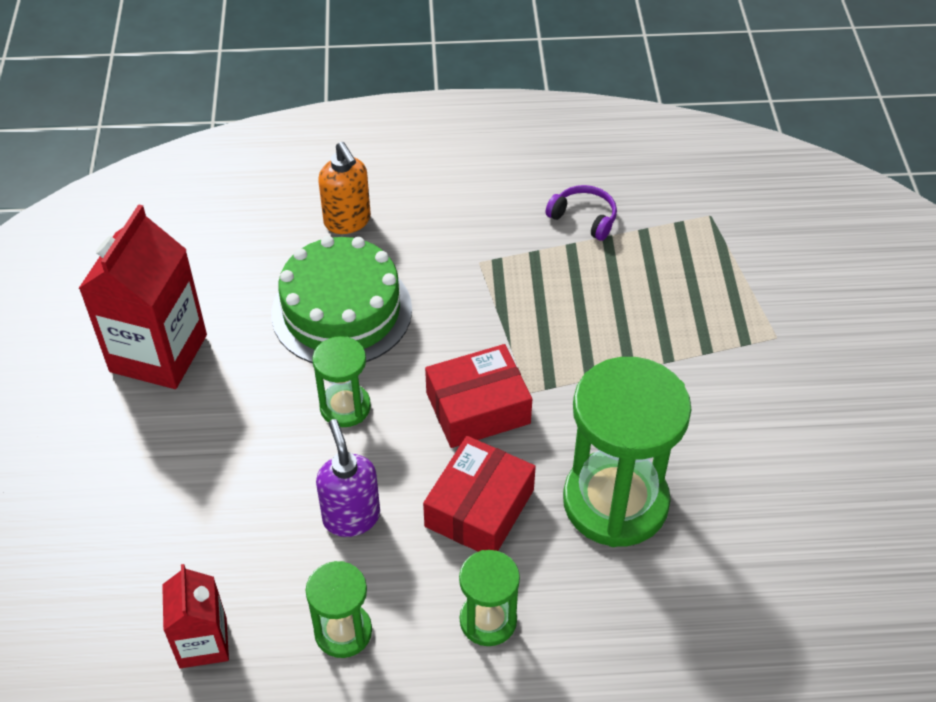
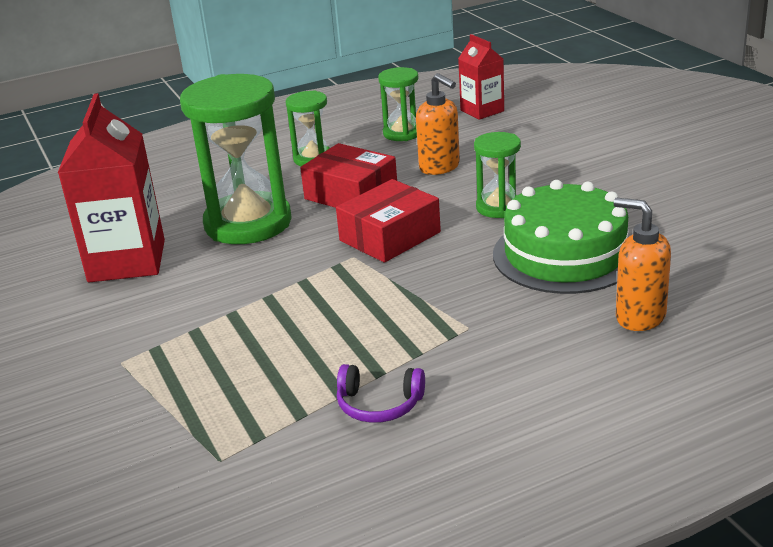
camera: 160 degrees right, 20 degrees down
red carton [78,204,207,389] -> red carton moved to [58,93,165,282]
purple soap dispenser [316,419,380,537] -> orange soap dispenser [416,73,460,175]
red box [423,436,536,552] -> red box turned 60 degrees counterclockwise [300,143,397,208]

